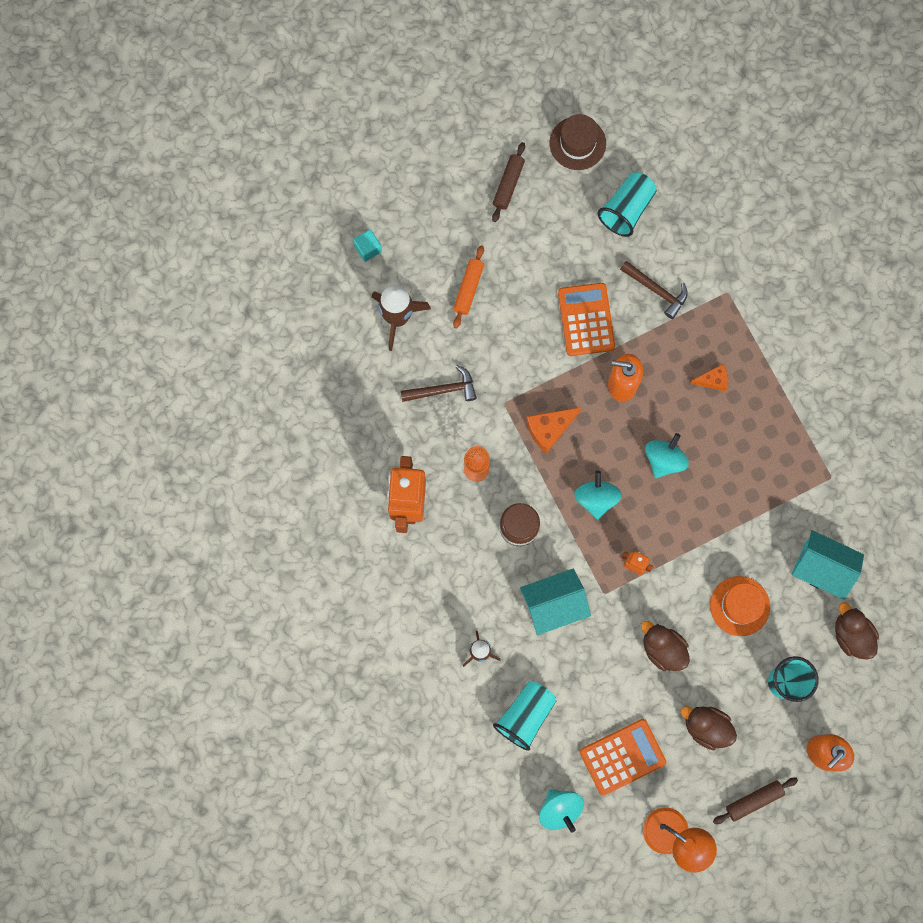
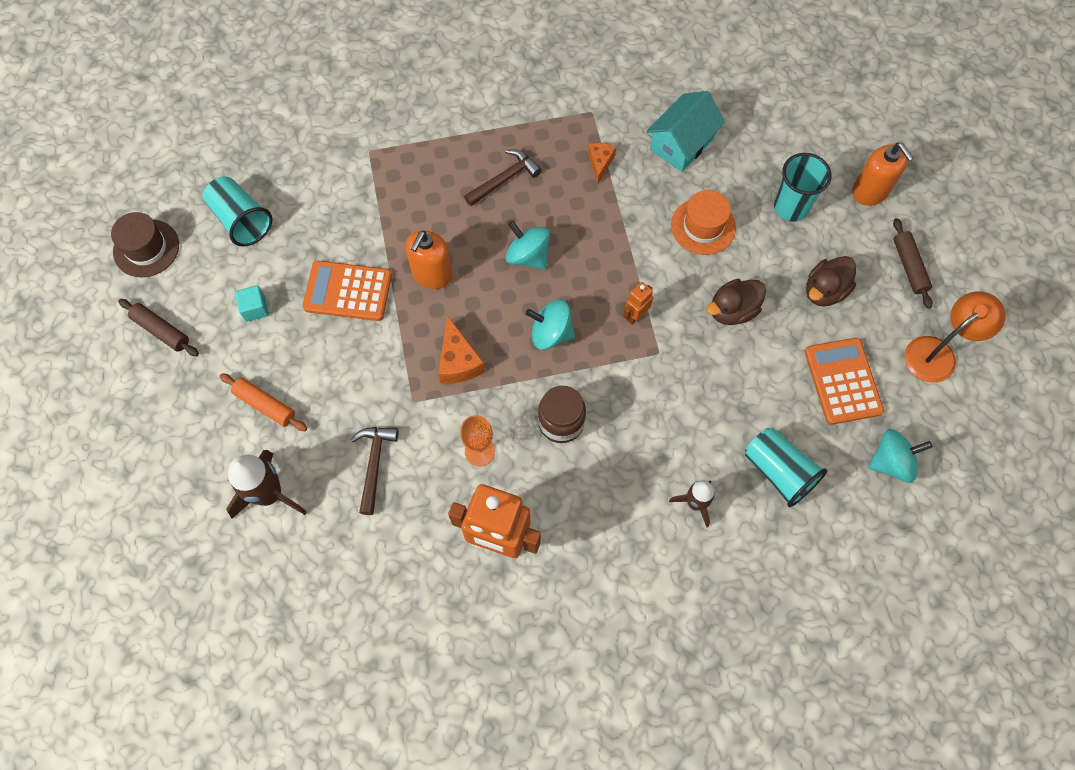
camera: 75 degrees left, 10 degrees down
turquoise cube [353,229,382,262] -> turquoise cube moved to [235,286,269,322]
turquoise house [520,569,591,635] -> none
brown hammer [620,261,688,319] -> brown hammer moved to [464,149,542,206]
orange cheese [690,364,728,391] -> orange cheese moved to [588,143,616,184]
brown duck [835,602,879,660] -> none

